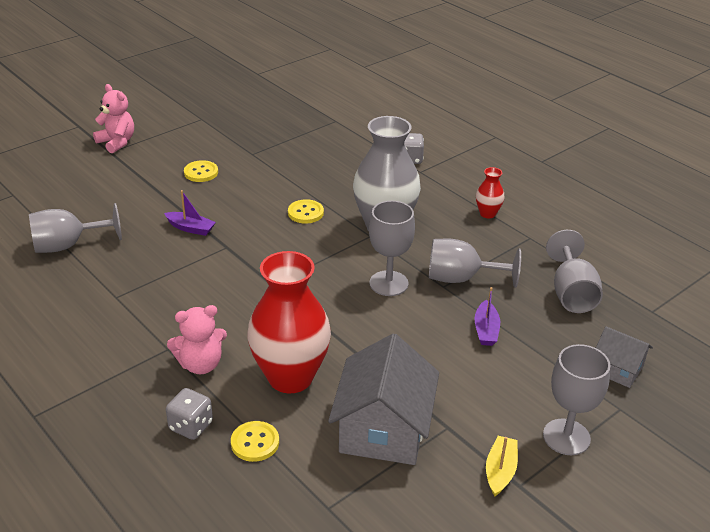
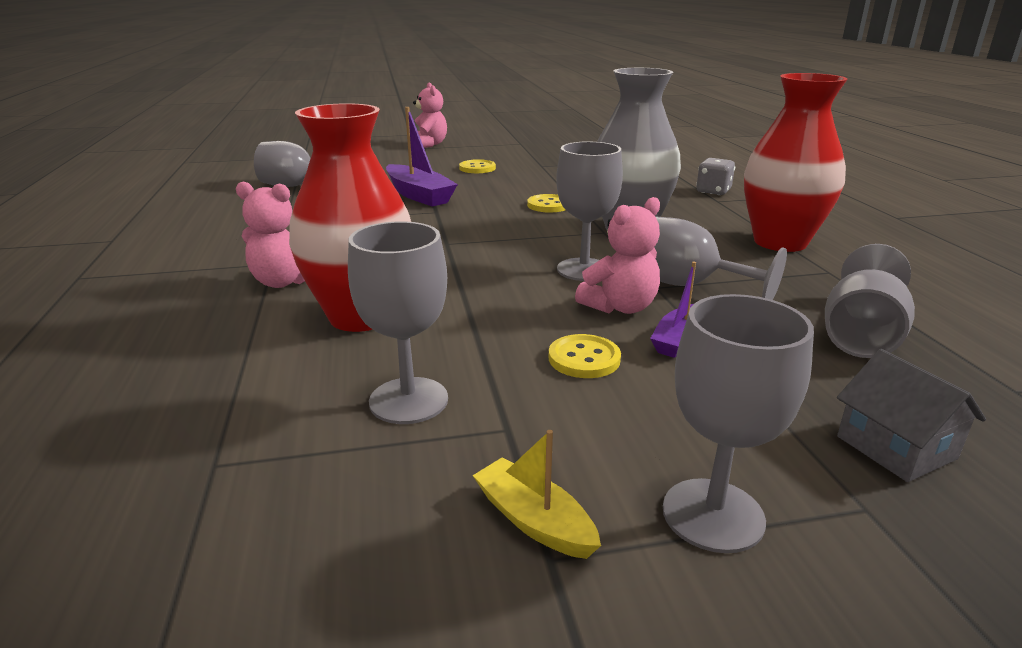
camera: 30 degrees right, 10 degrees down
purple boat [164,190,216,236] -> purple boat [386,107,458,207], size x1.72
grey dice [166,388,213,440] -> none
yellow button [231,421,279,462] -> yellow button moved to [549,334,621,378]
grey house [328,334,439,465] -> grey goblet [348,221,448,424]
red vase [476,167,504,218] -> red vase [744,73,848,252], size x2.26
yellow boat [486,436,518,497] -> yellow boat turned 90 degrees counterclockwise [473,430,601,559]
none -> pink teddy bear [575,197,660,314]

